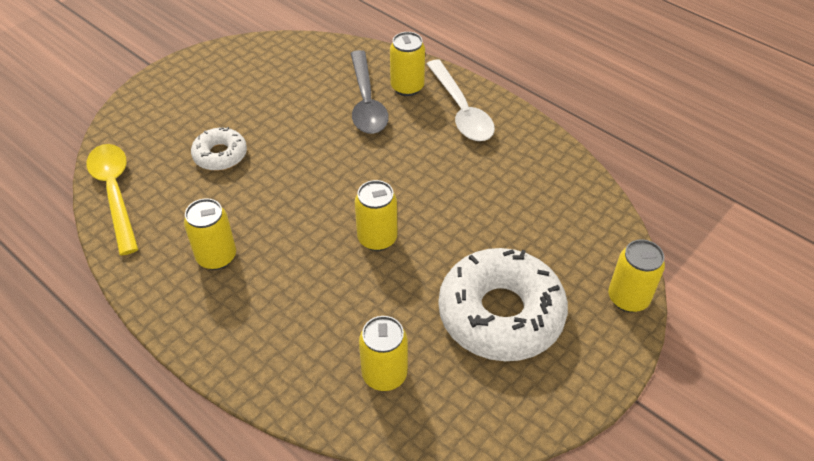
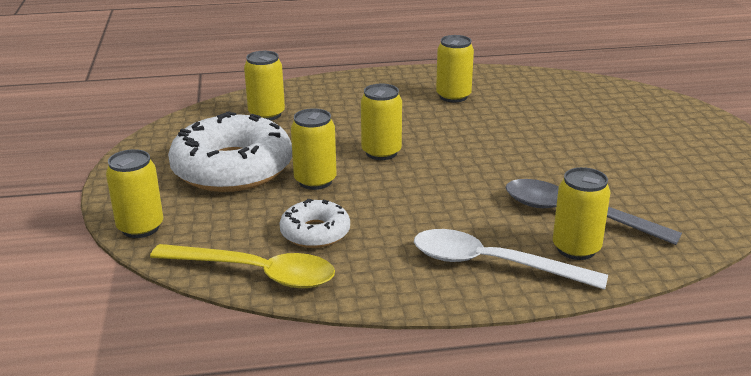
camera: 130 degrees right, 20 degrees down
yellow spoon [86,144,139,255] -> yellow spoon moved to [150,244,335,288]
white donut [191,127,247,171] -> white donut moved to [279,199,350,248]
none -> yellow can [291,108,337,190]

